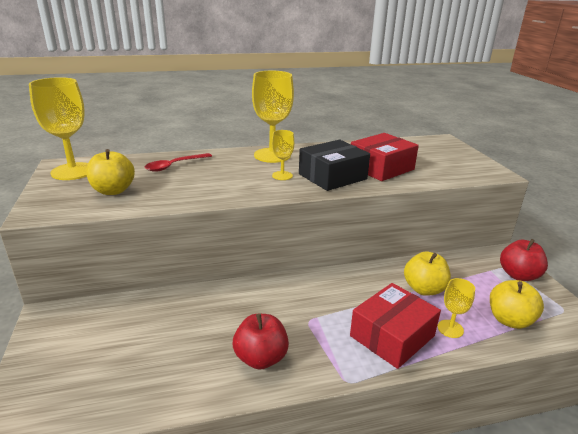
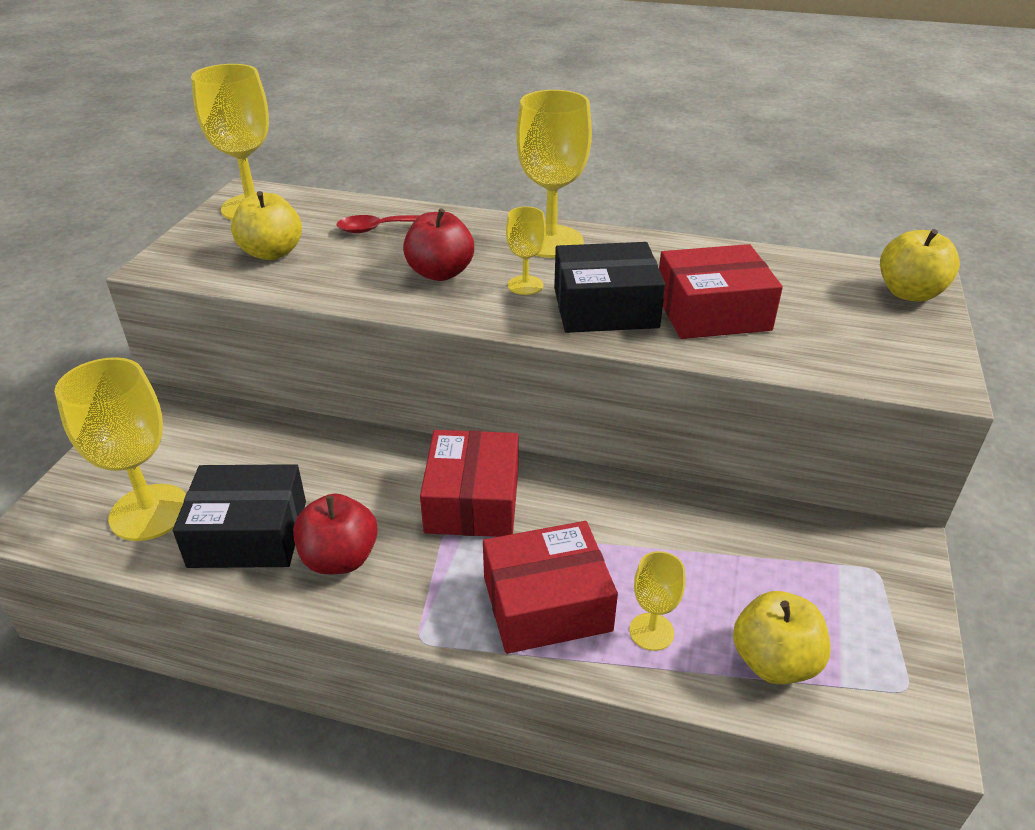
camera: 30 degrees right, 10 degrees up
yellow apple [404,251,451,296] -> yellow apple moved to [880,229,960,302]
red apple [500,239,548,281] -> red apple moved to [403,208,474,281]
none -> yellow goblet [54,357,186,541]
none -> black box [173,464,306,568]
none -> red box [420,430,518,537]

